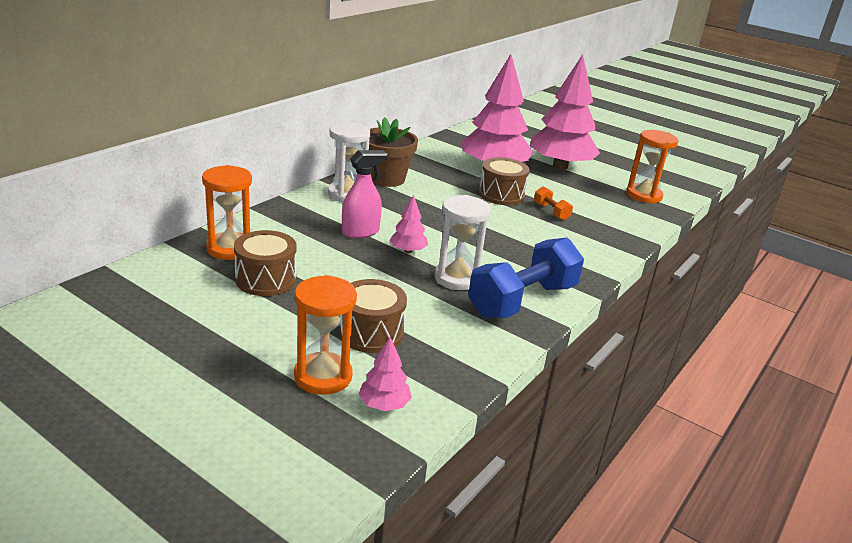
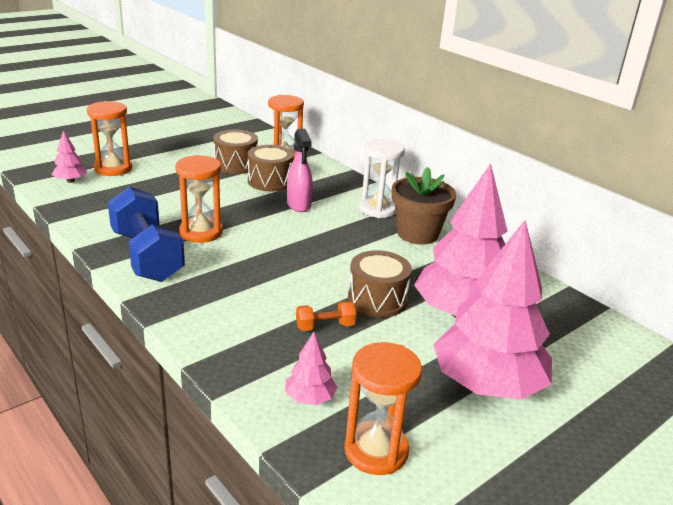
camera: 105 degrees right, 0 degrees up
brown drum [338,279,407,353] -> brown drum moved to [248,145,294,191]
pink tree [389,195,428,253] -> pink tree moved to [285,332,337,405]
white hourglass [434,195,491,290] -> orange hourglass [175,155,223,243]

